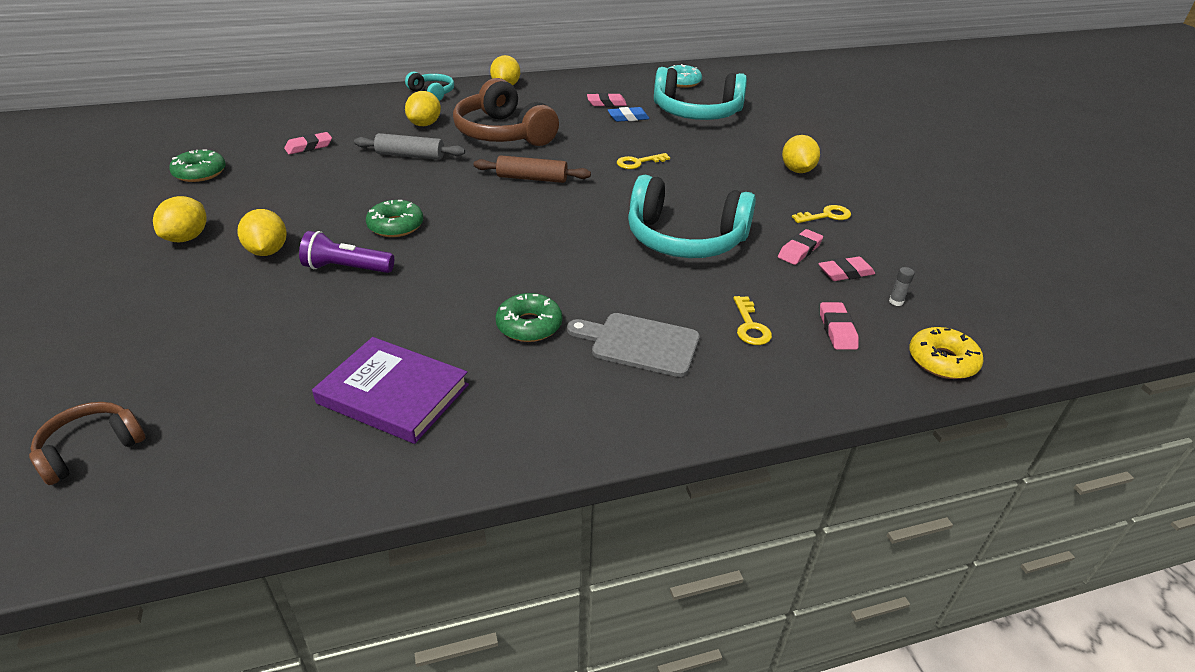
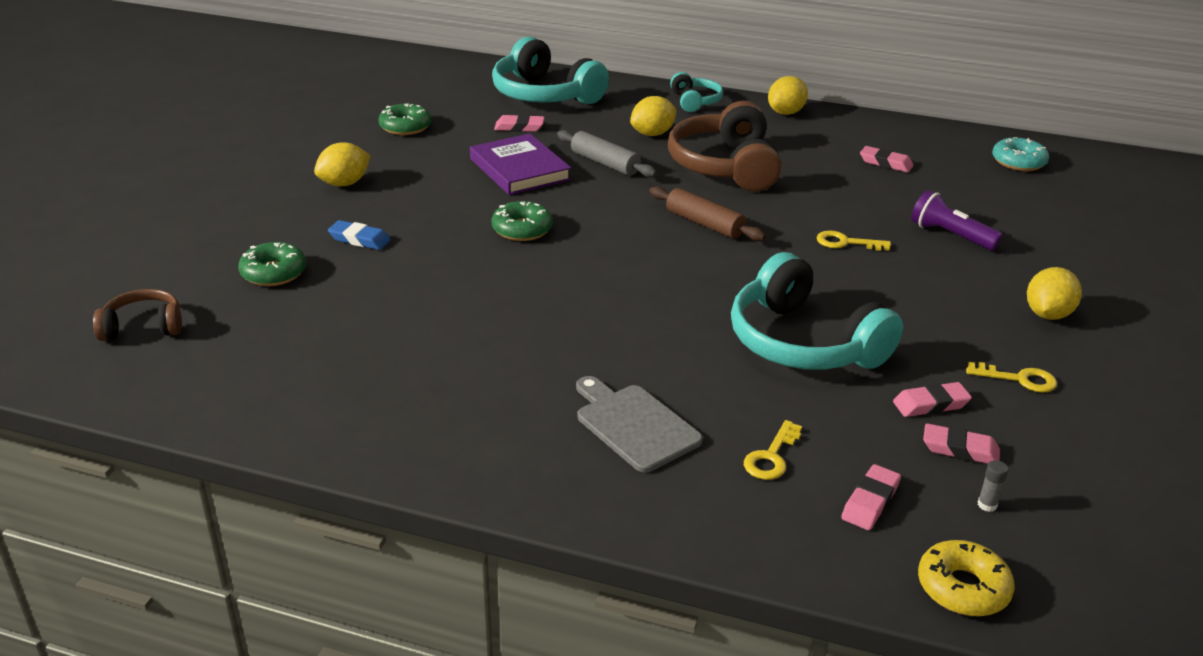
camera: 35 degrees right, 5 degrees down
yellow lemon [237,209,287,256] -> none
purple flashlight [299,231,394,273] -> purple flashlight moved to [911,190,1003,250]
purple book [312,337,469,444] -> purple book moved to [470,134,571,195]
green donut [496,293,562,342] -> green donut moved to [238,242,306,286]
blue eraser [608,107,650,122] -> blue eraser moved to [328,220,391,250]
turquoise headphones [654,67,747,120] -> turquoise headphones moved to [492,36,609,104]

